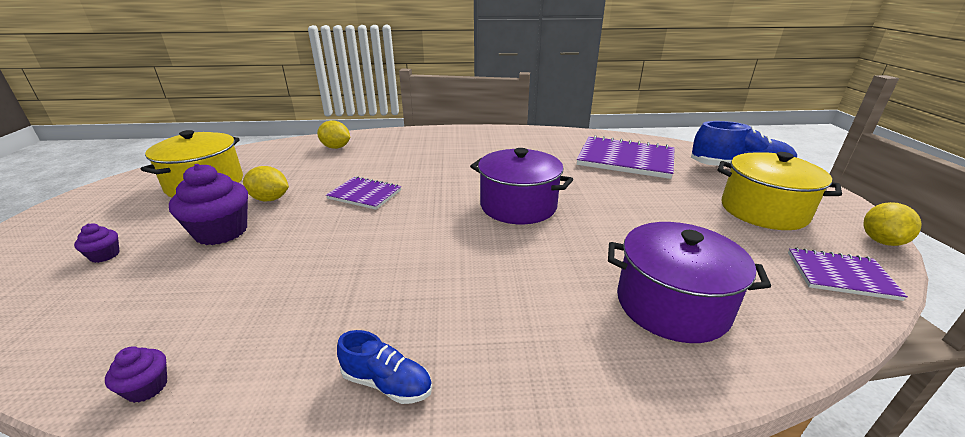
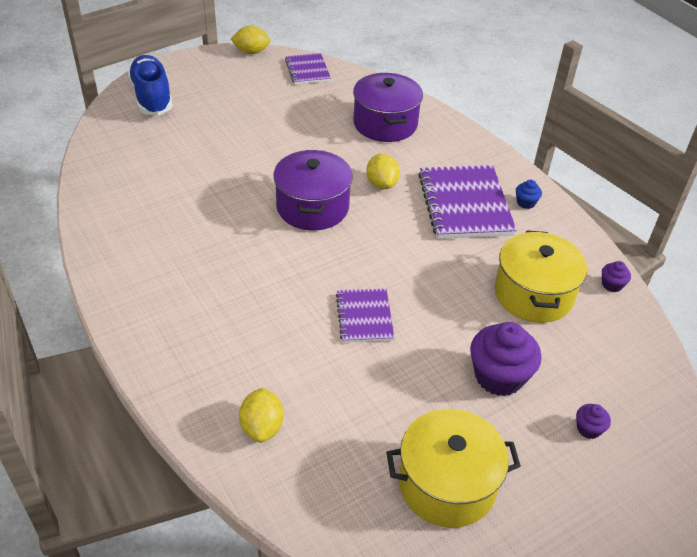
camera: 120 degrees left, 15 degrees up
yellow lemon [243,166,289,202] -> yellow lemon moved to [366,154,400,189]
blue shoe [337,330,432,404] -> blue cupcake [516,180,542,209]
purple notebook [577,135,675,179] -> purple notebook moved to [418,165,517,239]
yellow pot [717,152,842,230] -> yellow pot moved to [494,230,587,323]

